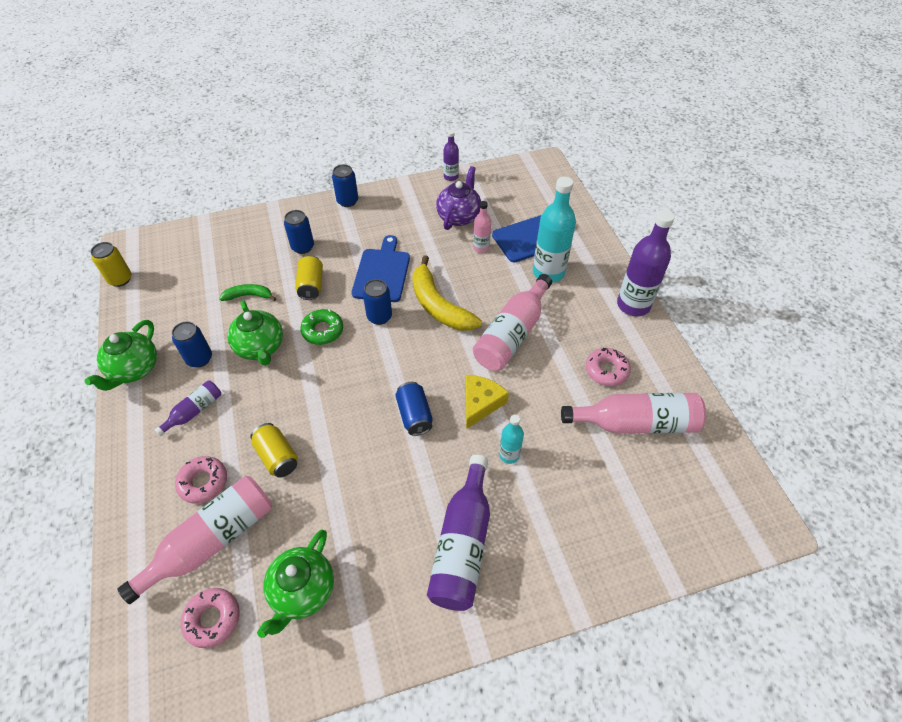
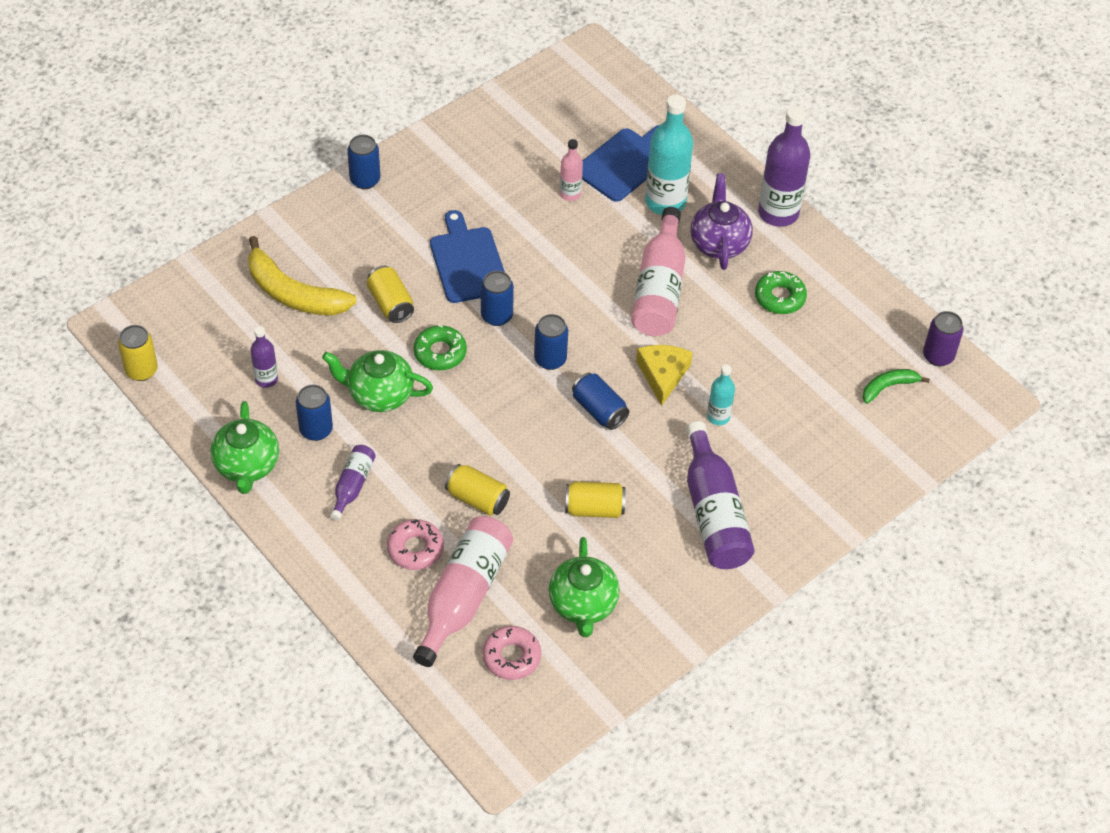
camera: 25 degrees left, 0 degrees up
green banana [219,284,276,301] -> green banana moved to [862,369,930,404]
green teapot [227,300,283,366] -> green teapot turned 150 degrees clockwise [322,350,433,412]
blue can [284,210,314,254] -> blue can moved to [534,314,568,370]
yellow banana [412,255,482,331] -> yellow banana moved to [248,236,357,316]
purple teapot [436,166,481,230] -> purple teapot moved to [690,173,753,270]
purple bottle [443,130,459,181] -> purple bottle moved to [250,326,278,388]
pink bottle [561,393,706,434] -> none
pink donut [586,348,631,386] -> green donut [755,271,807,314]
none -> yellow can [565,481,626,518]
none -> purple can [923,311,964,366]

